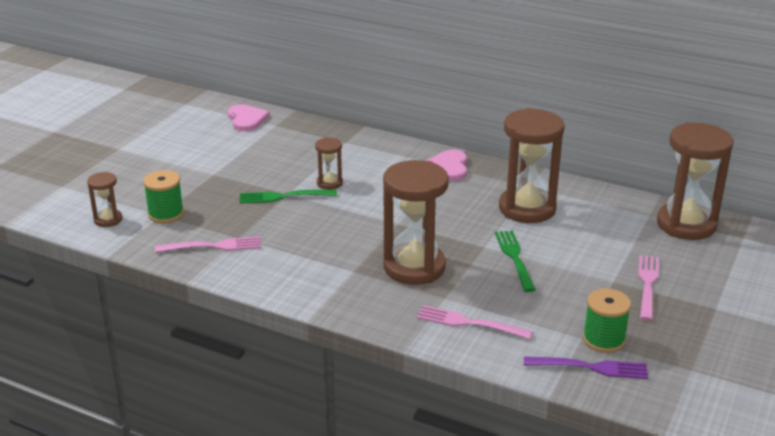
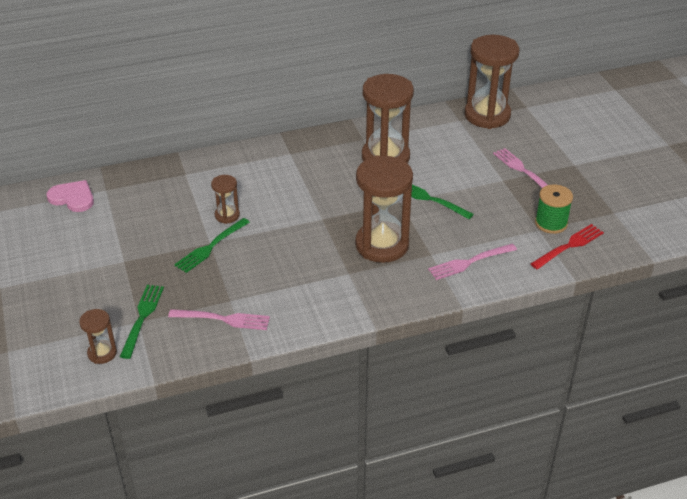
camera: 45 degrees left, 10 degrees up
green spool [143,170,184,223] -> green fork [120,285,164,359]
pink fork [155,236,261,253] -> pink fork turned 60 degrees clockwise [168,309,270,330]
pink heart [426,149,467,181] -> none
purple fork [524,356,648,379] -> red fork [531,224,604,269]

